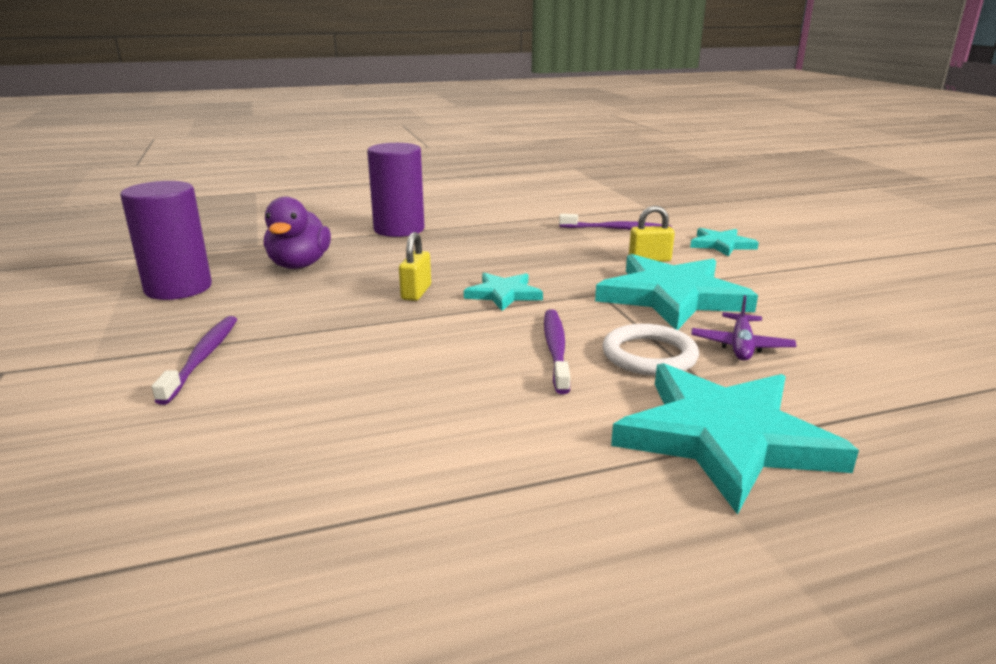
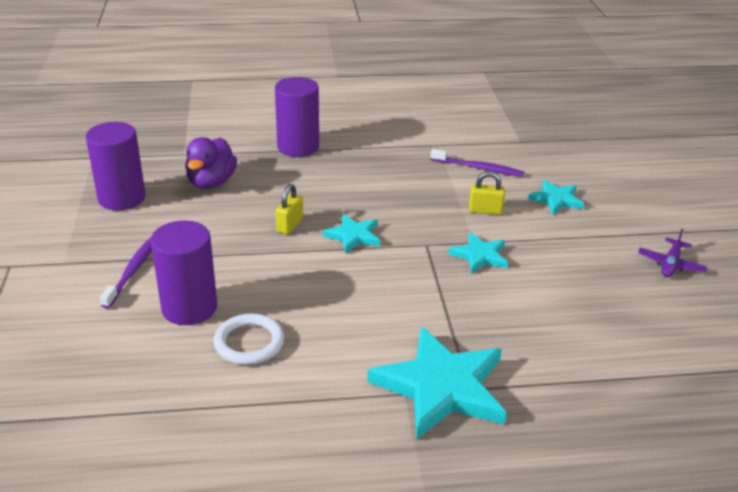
camera: 10 degrees right, 10 degrees up
purple toothbrush [544,309,570,394] -> none
turquoise star [595,254,758,330] -> turquoise star [448,232,508,274], size x0.52
white ring [602,324,699,376] -> white ring moved to [214,314,284,365]
purple plane [691,295,797,361] -> purple plane moved to [638,229,707,277]
none -> purple cylinder [151,220,217,325]

